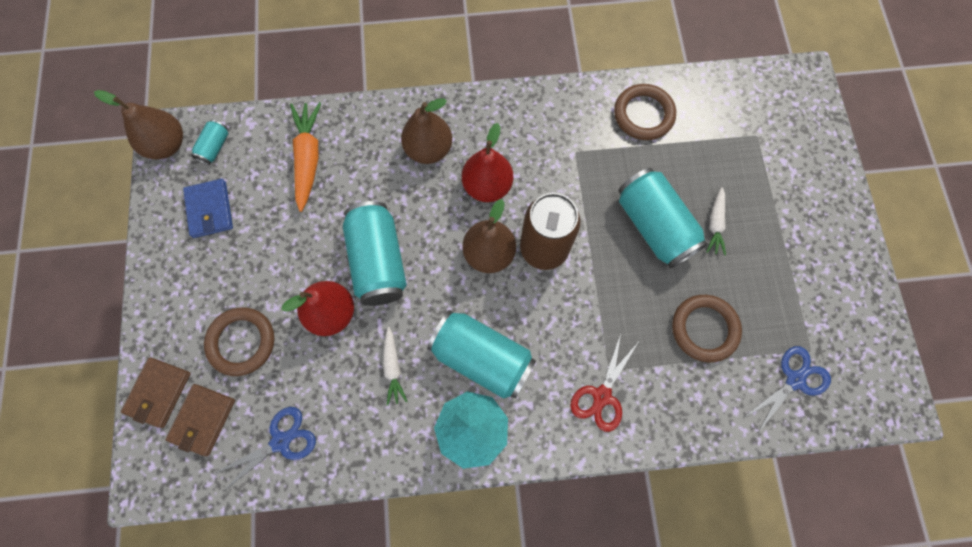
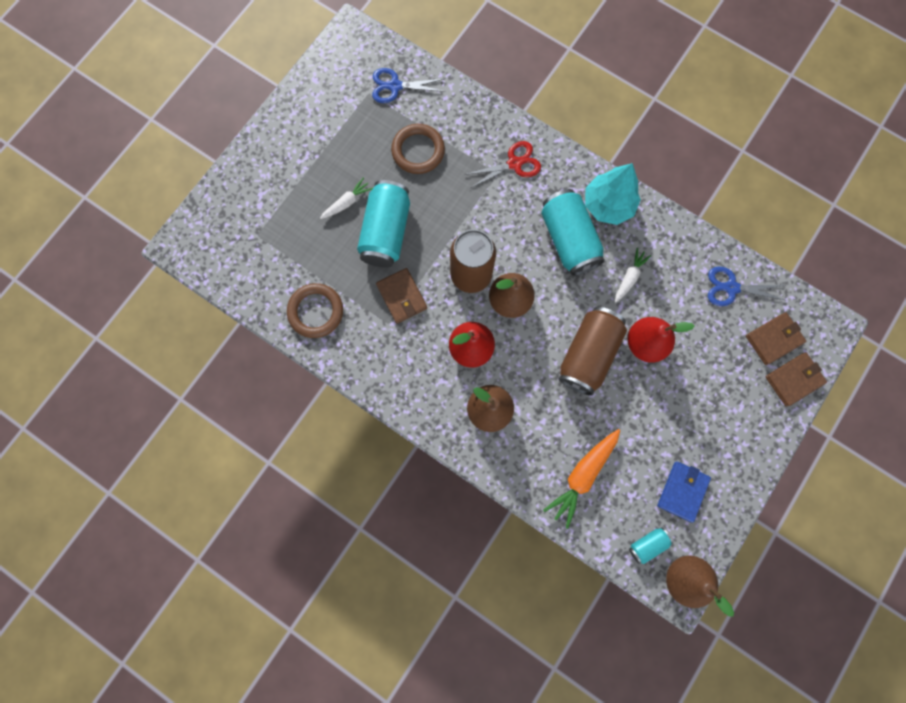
camera: 140 degrees left, 5 degrees up
brown ring [204,308,274,376] -> none
turquoise can [343,201,407,306] -> brown can [559,307,627,396]
none -> brown wallet [376,268,427,323]

